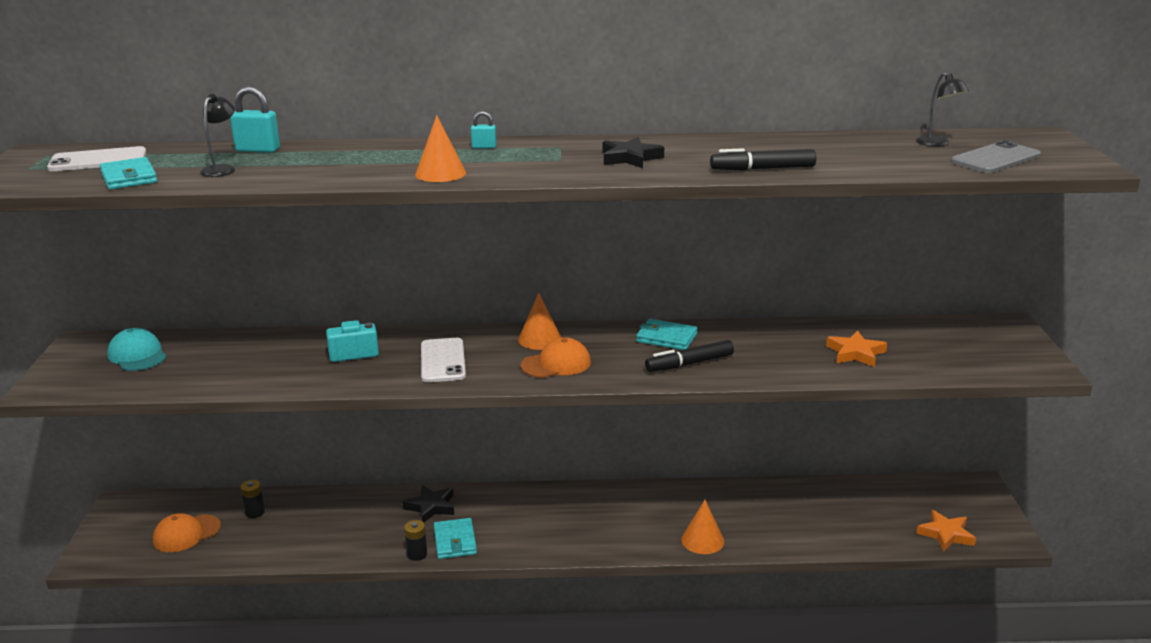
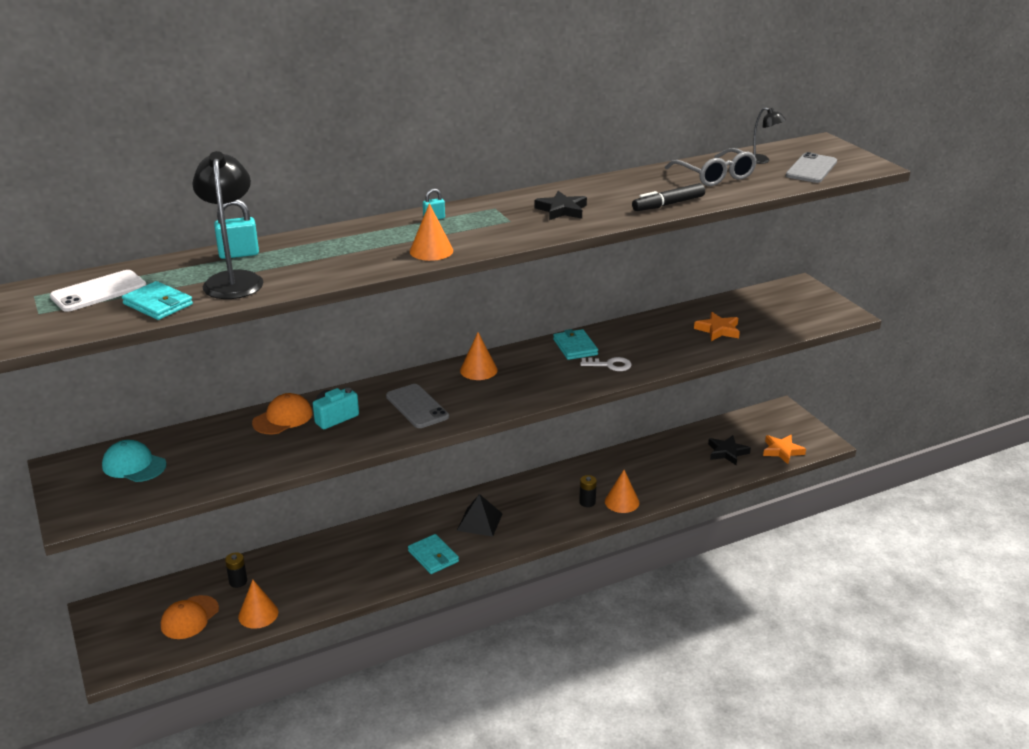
camera: 25 degrees left, 5 degrees up
black lamp [200,94,235,177] -> black lamp [192,151,263,299], size x1.90
black star [402,485,454,523] -> black star moved to [708,435,751,465]
black battery [404,520,427,561] -> black battery moved to [579,475,597,507]
white phone [421,338,466,382] -> grey phone [386,384,449,428]
orange cap [521,337,591,378] -> orange cap moved to [252,393,313,434]
turquoise wallet [636,319,698,350] -> turquoise wallet turned 75 degrees clockwise [553,329,598,360]
black marker [645,340,734,372] -> white key [580,357,632,371]
none -> orange cone [238,580,278,629]
none -> black pyramid [457,494,503,537]
none -> grey glasses [665,148,757,186]

